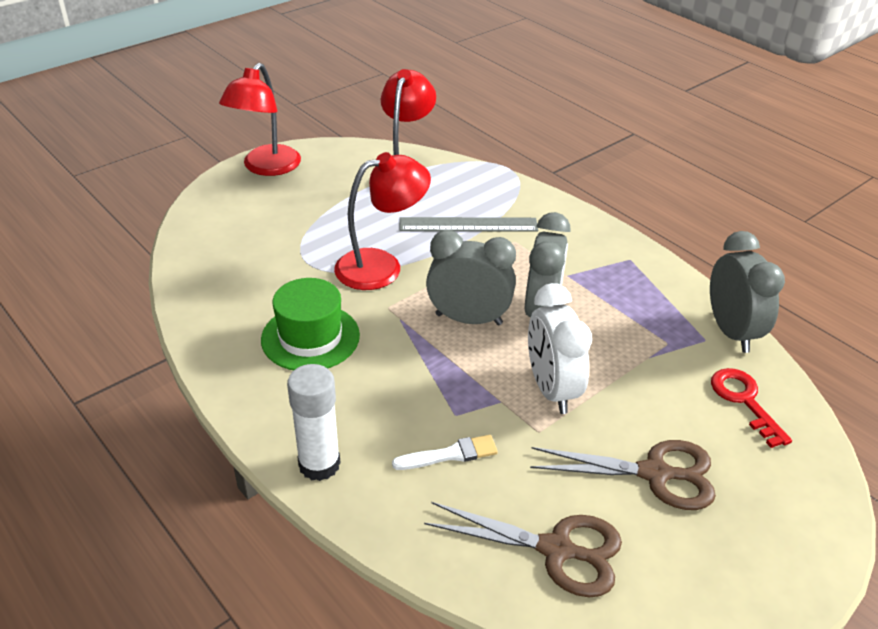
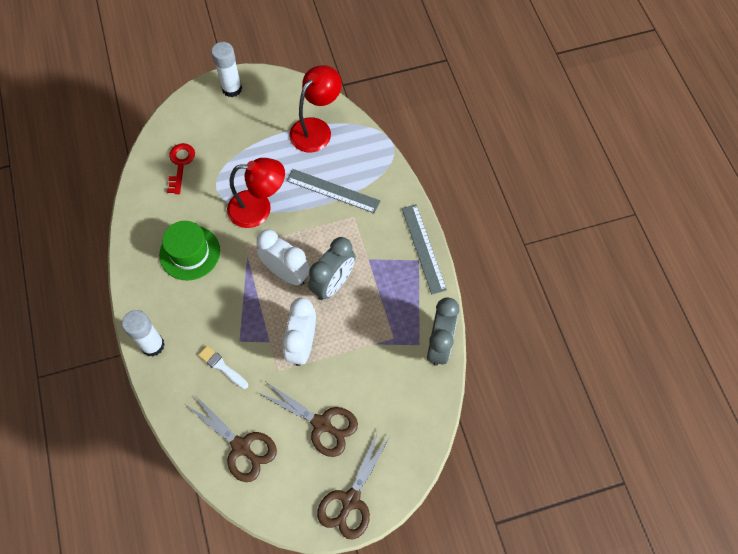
camera: 25 degrees right, 25 degrees up
red lamp [219,63,301,176] -> white glue stick [211,42,242,97]
white brush [392,435,498,470] -> white brush turned 150 degrees counterclockwise [198,345,248,389]
grey clock [426,230,516,325] -> white clock [257,229,310,286]
red key [711,368,792,448] -> red key moved to [167,143,195,194]
none -> brown scissors [317,431,391,539]
none -> grey ruler [402,204,447,294]

